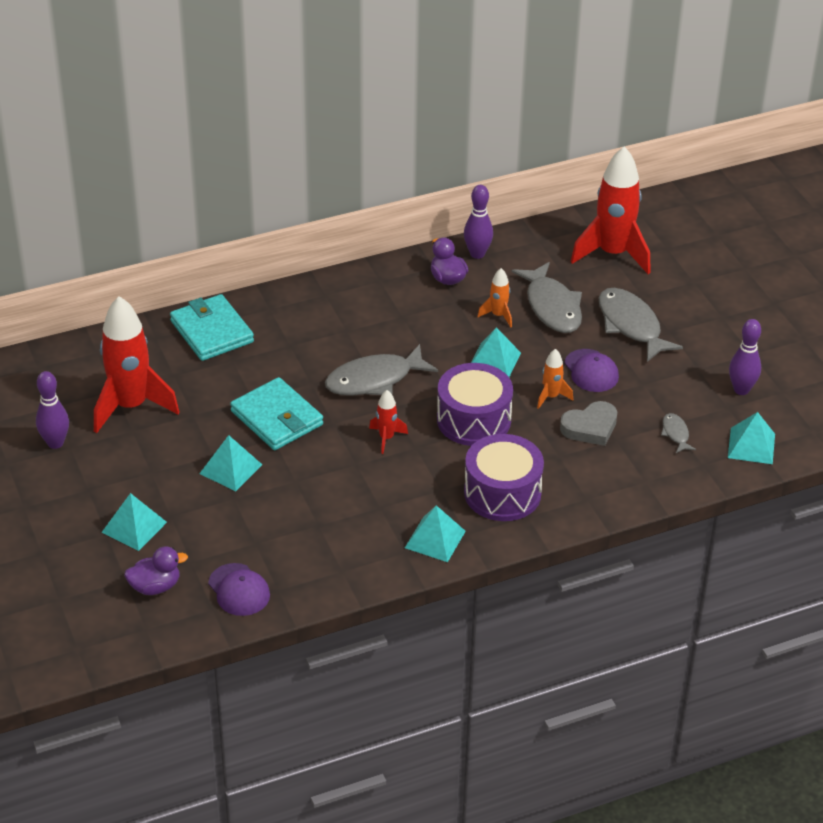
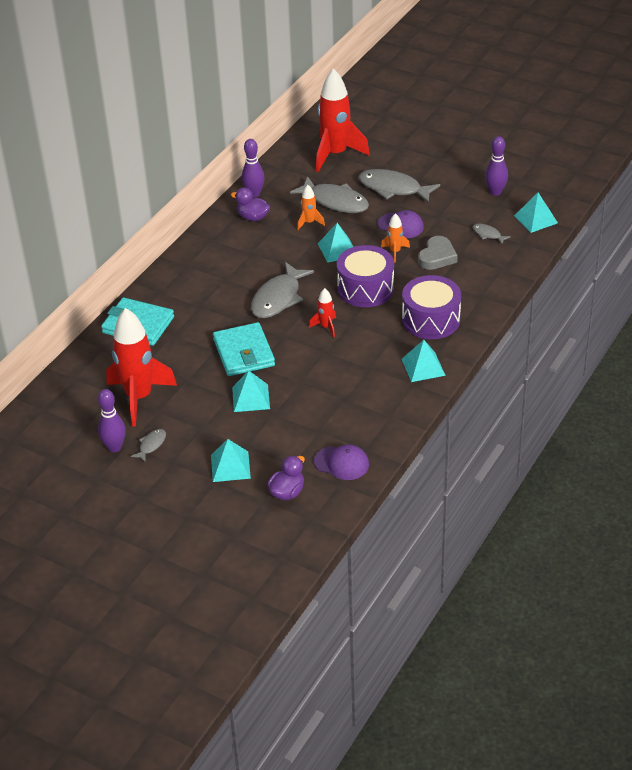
camera: 35 degrees left, 0 degrees up
turquoise wallet [230,377,323,450] -> turquoise wallet turned 60 degrees clockwise [213,322,275,376]
none -> grey fish [131,429,166,463]

